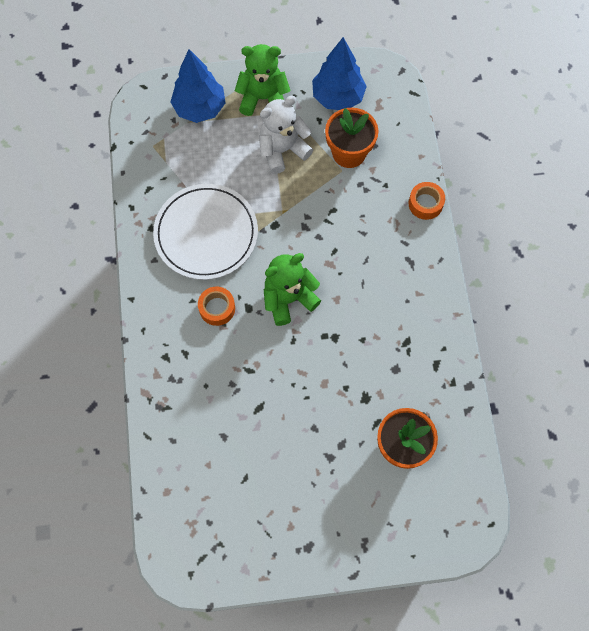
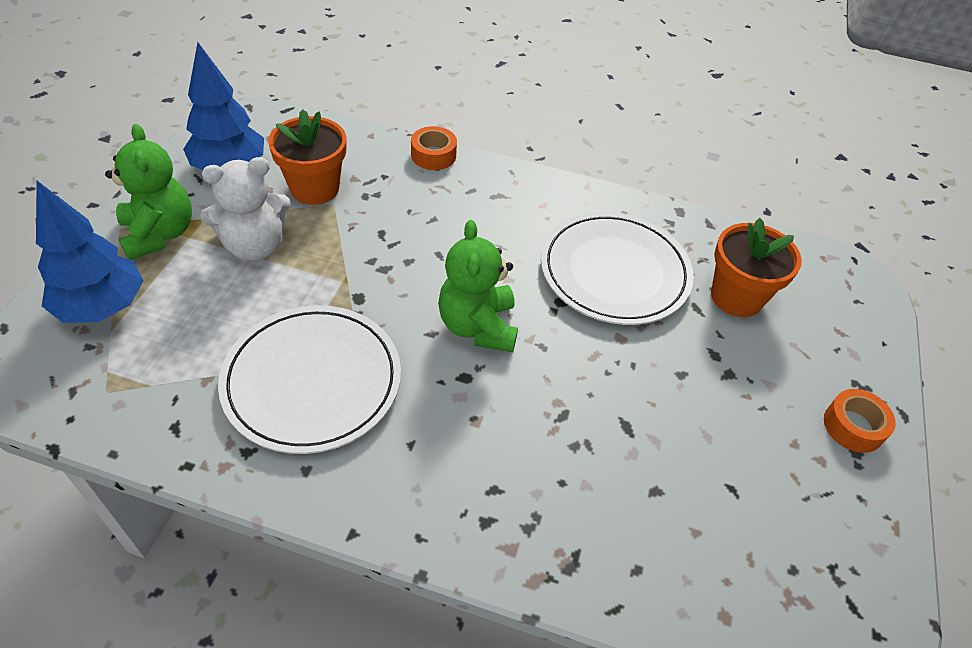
camera: 70 degrees left, 20 degrees down
orange tape [198,287,235,326] -> orange tape moved to [824,389,896,453]
green teddy bear [235,44,291,116] -> green teddy bear turned 135 degrees clockwise [105,124,192,260]
white teddy bear [259,96,313,174] -> white teddy bear turned 105 degrees counterclockwise [200,157,291,261]
none -> white plate [541,212,694,325]

